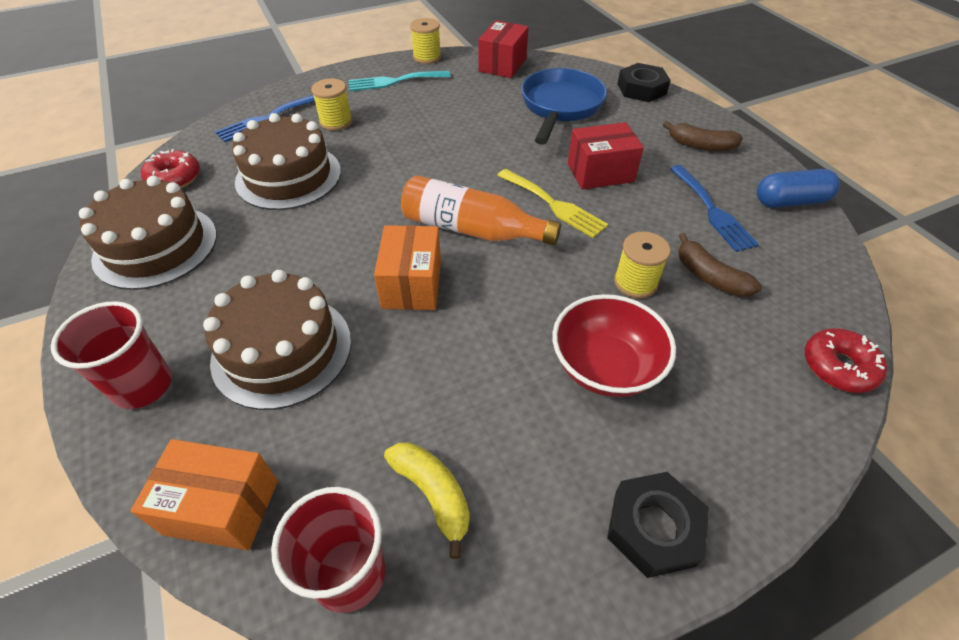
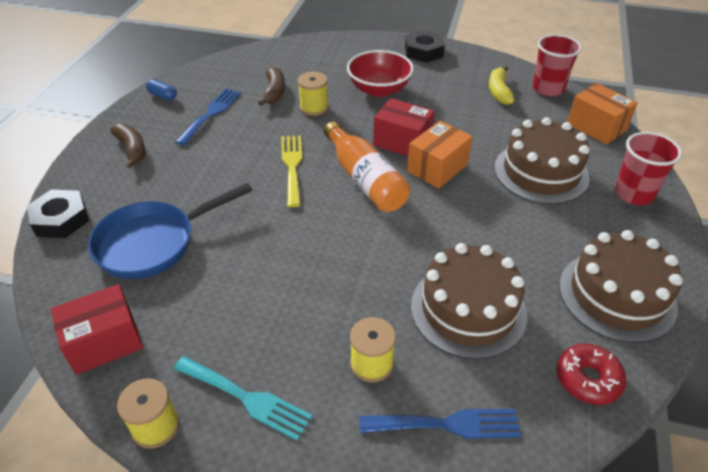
camera: 140 degrees left, 5 degrees down
red box [568,122,644,190] -> red box moved to [373,98,435,156]
blue capsule [757,169,840,208] -> blue capsule [146,79,177,101], size x0.60
red donut [805,328,887,393] -> none

